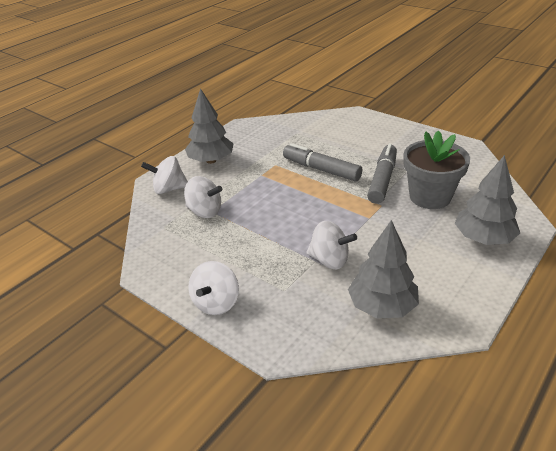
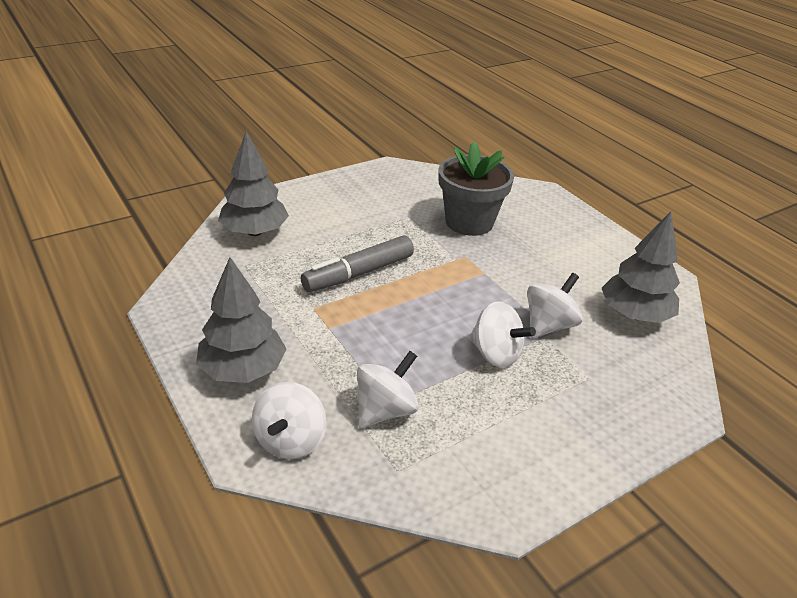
camera: 75 degrees left, 0 degrees up
white spinning top [189,261,239,315] -> white spinning top moved to [469,301,536,368]
grey marker [367,144,397,204] -> none
grey tree [455,155,520,245] -> grey tree moved to [218,131,289,236]

